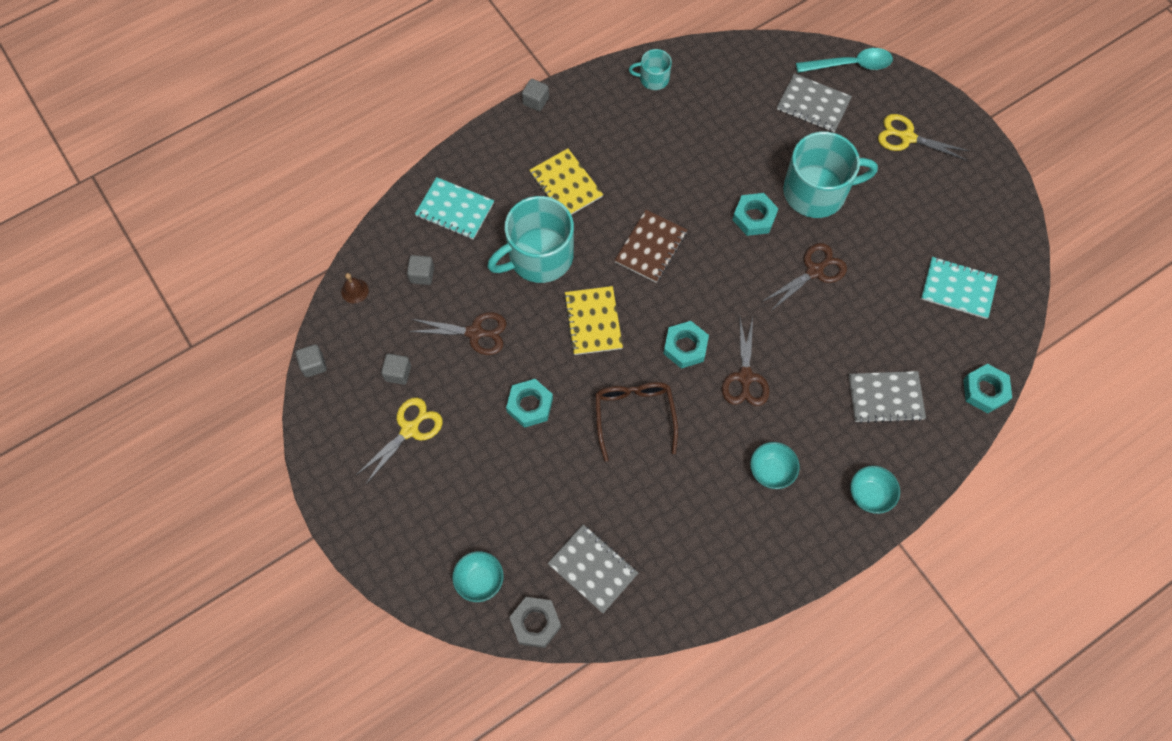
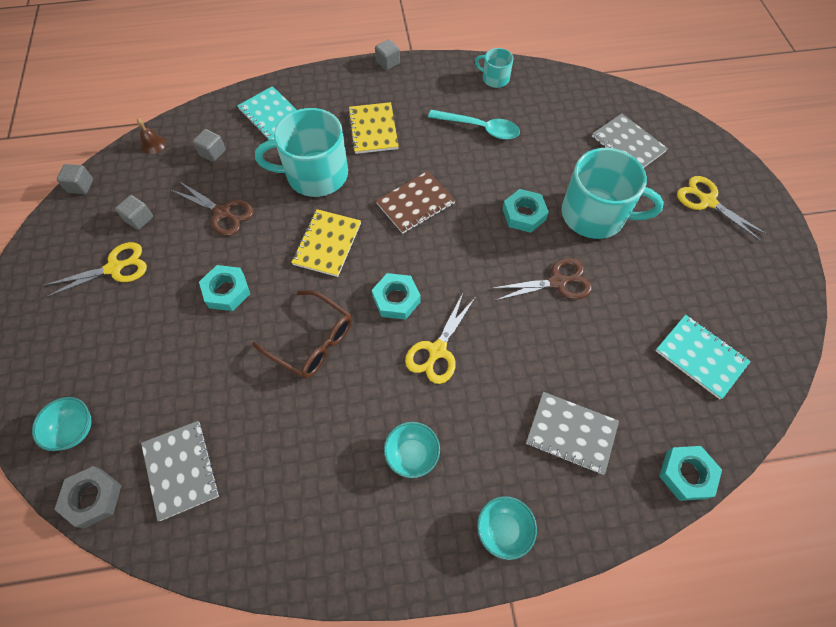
camera: 25 degrees right, 5 degrees down
brown glasses [595,382,678,462] -> brown glasses turned 105 degrees clockwise [252,290,352,379]
brown scissors [722,317,769,406] -> yellow scissors [405,293,475,384]
turquoise spoon [796,48,893,73] -> turquoise spoon moved to [428,110,520,140]

